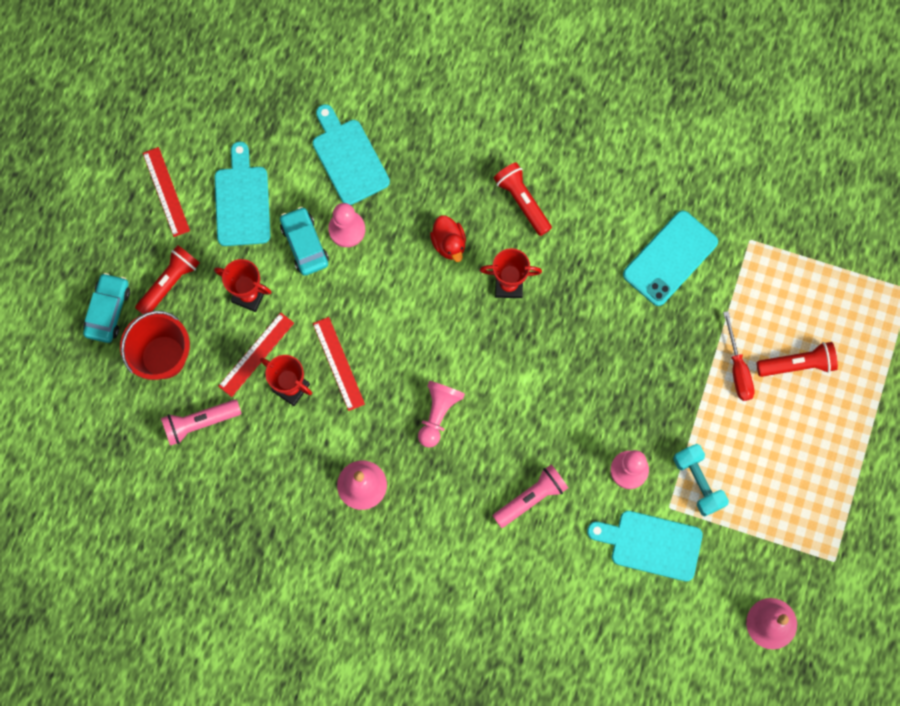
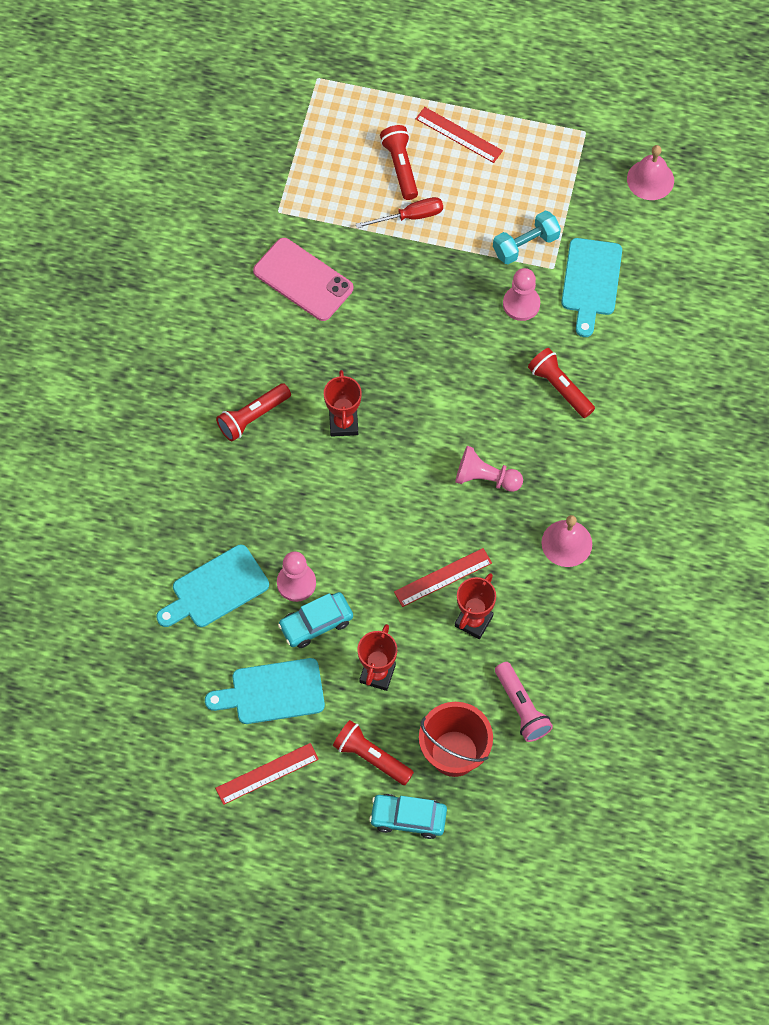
camera: 95 degrees left, 10 degrees down
red ruler [218,312,294,397] -> red ruler moved to [416,107,503,163]
red duck [430,215,466,262] -> none
pink flashlight [493,465,568,528] -> red flashlight [528,348,595,418]
turquoise phone [623,210,718,306] -> pink phone [253,238,353,321]

